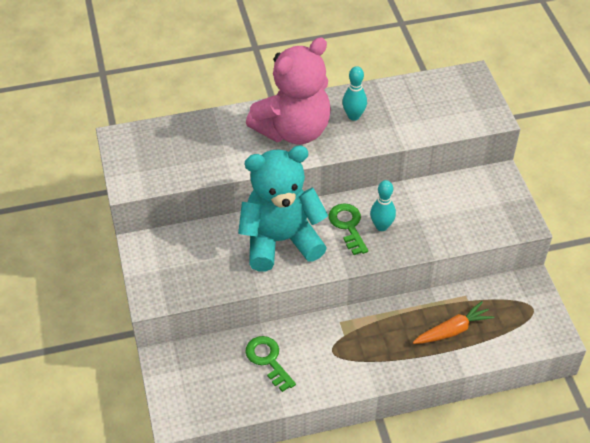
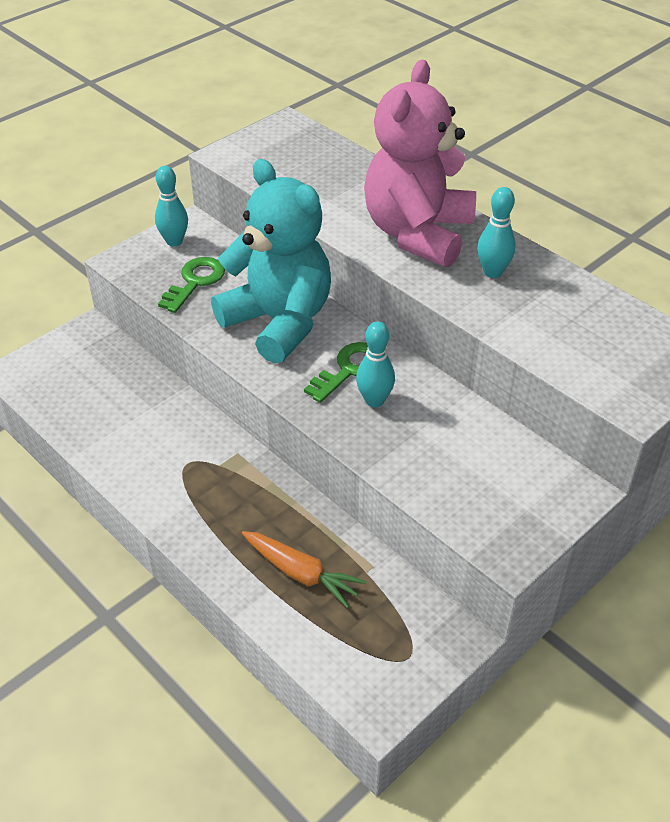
camera: 60 degrees right, 5 degrees down
green key [245,336,296,392] -> green key moved to [158,257,225,313]
pink teddy bear [246,38,331,144] -> pink teddy bear turned 90 degrees clockwise [364,60,476,267]
none -> turquoise bowling pin [155,166,188,247]

